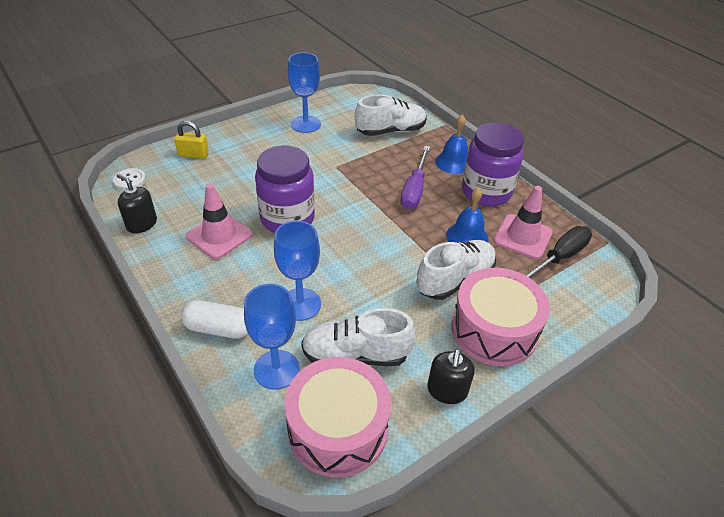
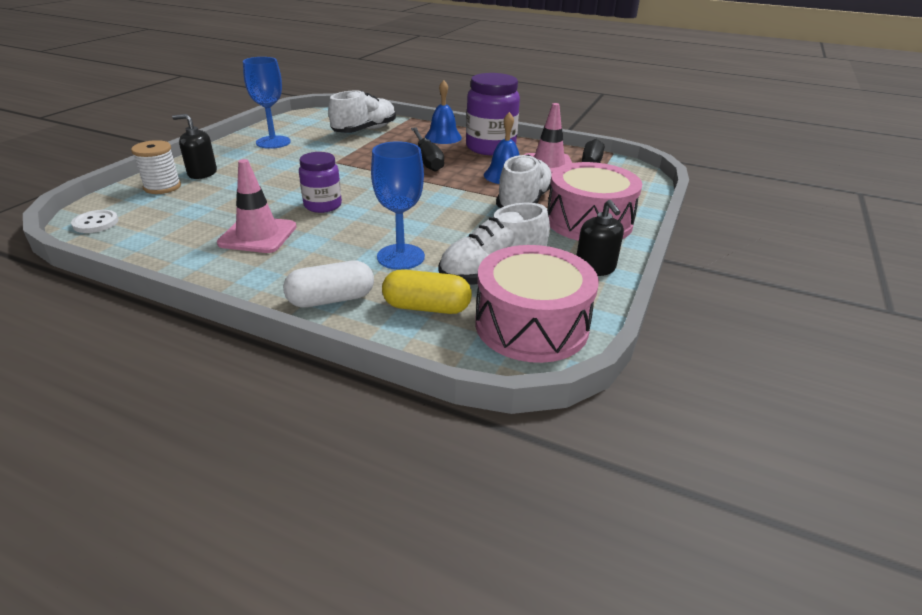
camera: 30 degrees left, 10 degrees down
black soap dispenser [117,173,157,233] -> black soap dispenser moved to [172,114,217,179]
yellow padlock [174,121,209,159] -> white spool [131,140,181,194]
blue goblet [244,284,300,390] -> yellow capsule [382,269,472,314]
purple jar [255,146,315,233] -> purple jar [299,152,342,213], size x0.60
purple screwdriver [400,146,430,210] -> black screwdriver [411,127,444,172]

